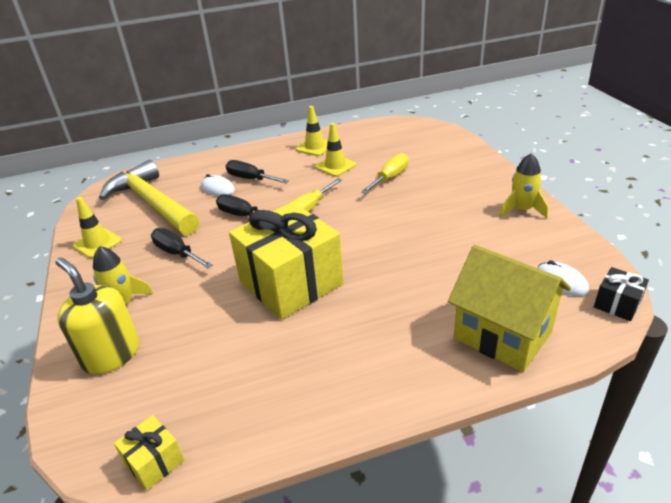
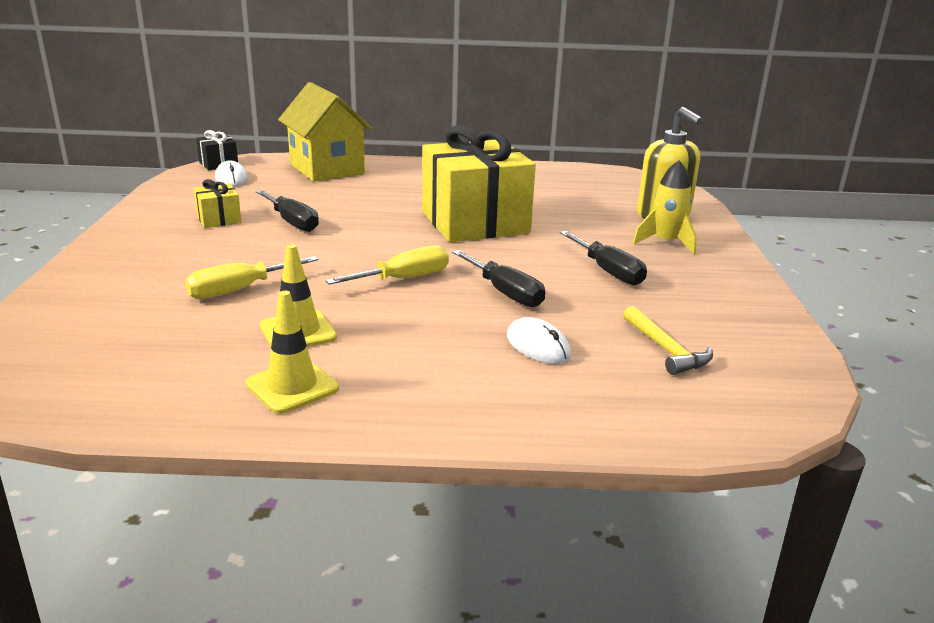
camera: 165 degrees left, 10 degrees down
yellow traffic cone [72,197,122,258] -> none
yellow hammer [99,160,199,235] -> yellow hammer [623,306,713,375], size x0.44
yellow gift [114,415,185,491] -> yellow gift moved to [193,179,242,228]
black screwdriver [226,160,289,184] -> black screwdriver moved to [256,190,319,232]
yellow rocket [499,153,548,218] -> none

